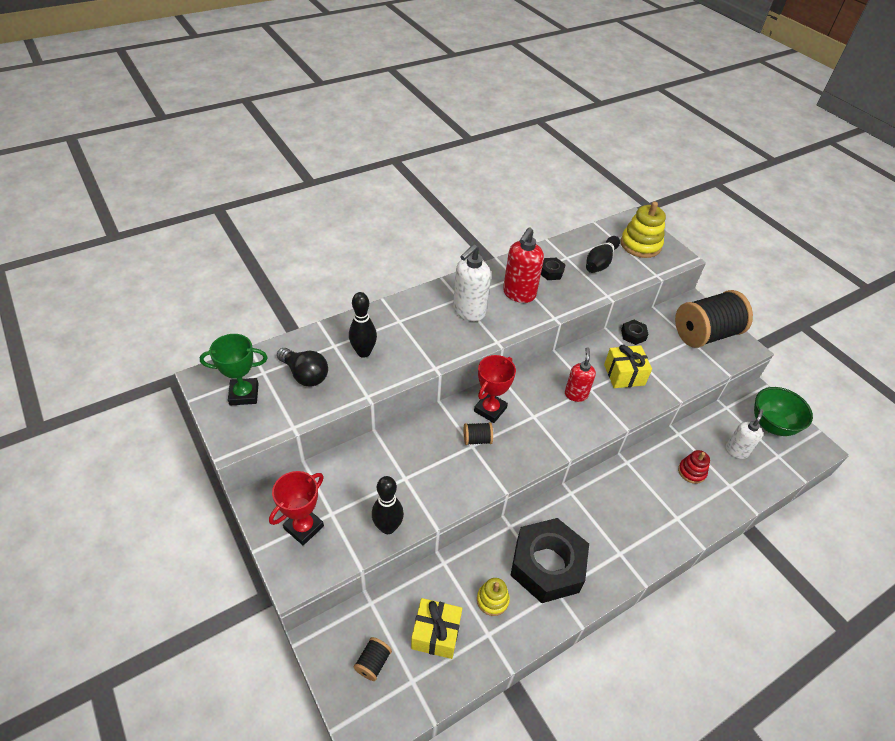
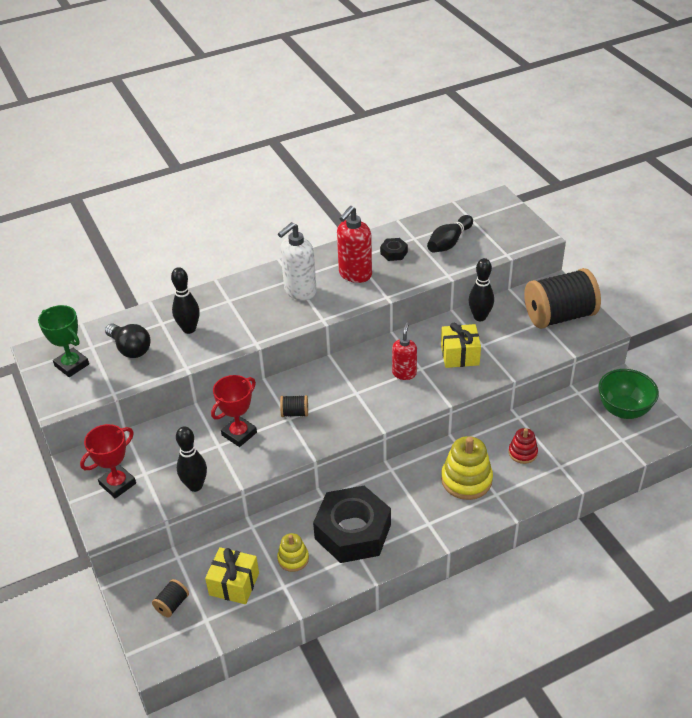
camera: 10 degrees right, 5 degrees down
green trophy [200,334,268,406] -> green trophy turned 45 degrees clockwise [38,305,89,377]
red trophy [474,355,516,423] -> red trophy moved to [211,375,257,447]
yellow stacking toy [621,201,666,258] -> yellow stacking toy moved to [441,436,493,500]
black nut [621,320,649,345] -> black bowling pin [469,258,494,321]
white soap dispenser [726,409,763,459] -> none

